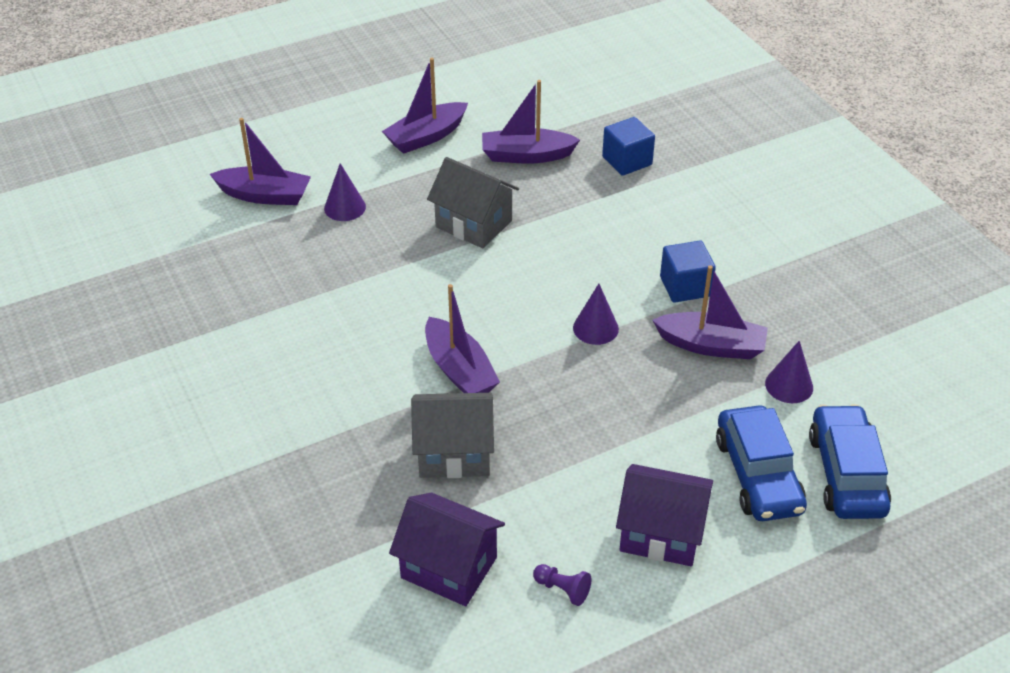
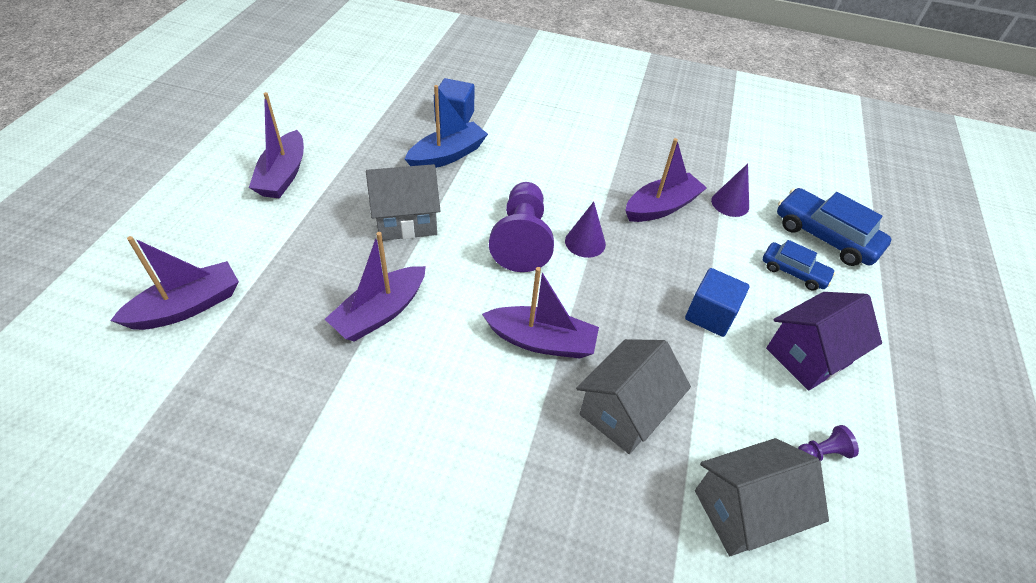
camera: 50 degrees left, 5 degrees up
purple cone [324,163,366,221] -> none
purple house [389,493,505,606] -> grey house [695,438,829,556]
purple boat [482,80,580,164] -> purple boat moved to [325,232,426,342]
blue cube [660,241,716,303] -> blue cube moved to [685,268,749,337]
blue car [716,405,807,521] -> blue car [763,240,835,290], size x0.60
none -> blue boat [405,85,488,168]
none -> purple pawn [489,182,554,272]

